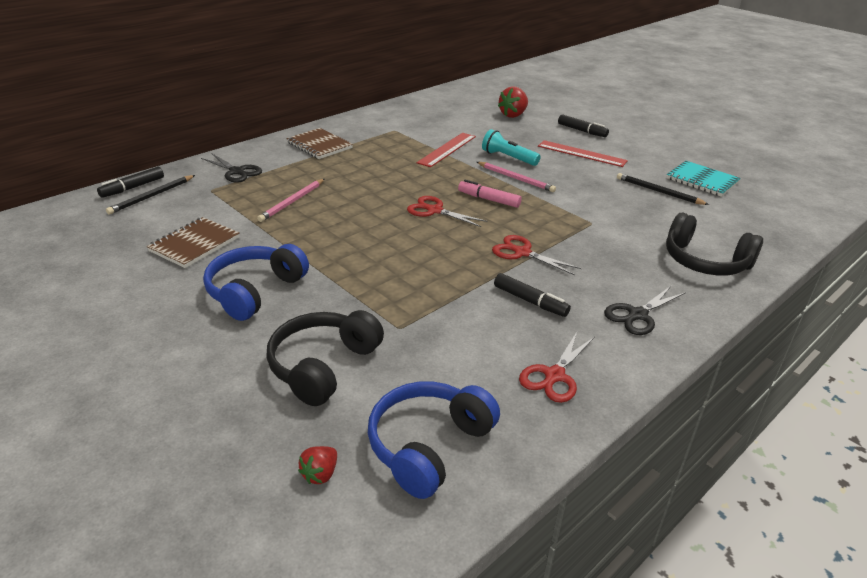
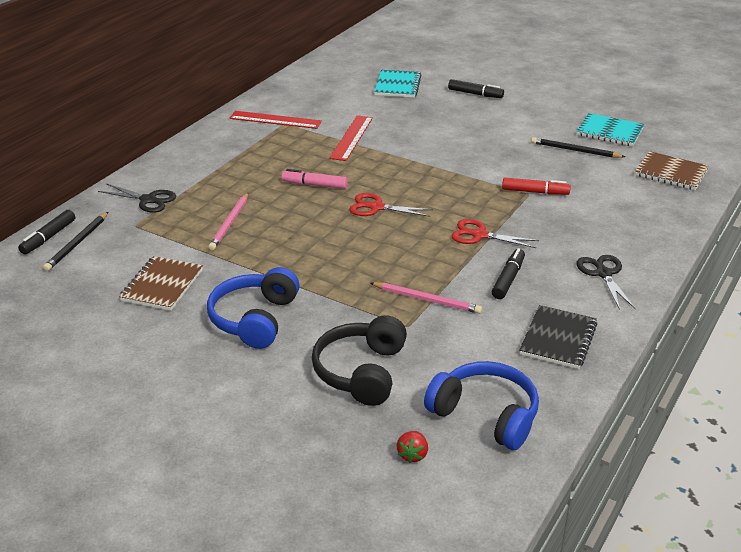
camera: 15 degrees left, 0 degrees up
brown notebook [286,128,353,159] -> brown notebook moved to [635,151,709,190]
blue headphones [368,381,500,499] -> blue headphones turned 105 degrees clockwise [424,361,539,450]
pink marker [458,180,522,208] -> pink marker moved to [281,169,348,189]
pink pencil [477,162,556,192] -> pink pencil moved to [370,282,482,314]
turquoise flashlight [482,129,541,166] -> none
black marker [494,273,571,317] -> black marker turned 90 degrees counterclockwise [492,248,525,299]
red strawberry [498,86,528,118] -> turquoise notebook [374,70,422,98]
red scissors [519,332,595,403] -> black notebook [519,305,598,369]
red ruler [538,140,628,167] -> red ruler moved to [229,111,322,129]
black scissors [604,286,686,335] -> black scissors turned 135 degrees clockwise [576,255,636,310]
black headphones [666,213,763,275] -> none
none -> red marker [502,177,571,195]

